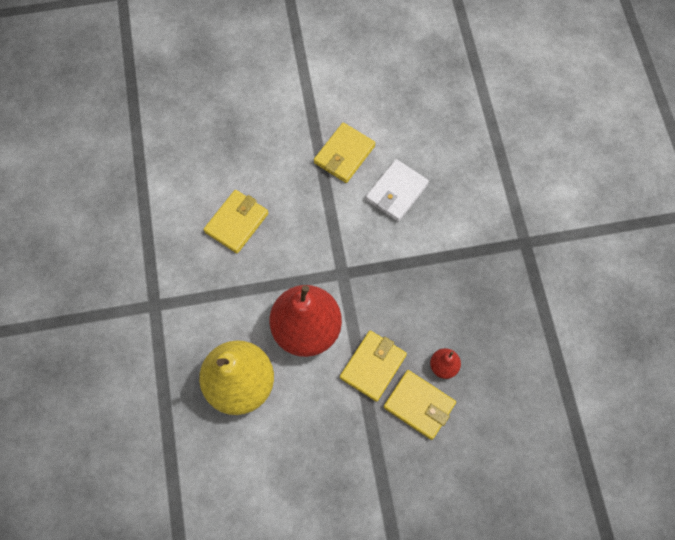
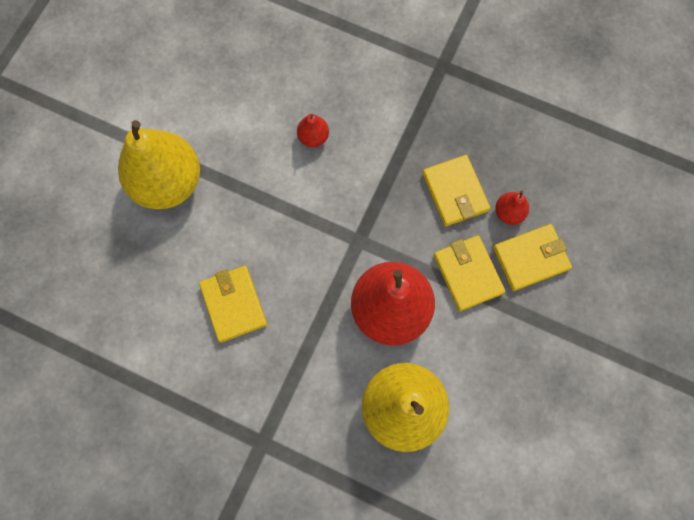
camera: 55 degrees left, 5 degrees up
yellow wallet [314,122,375,183] -> yellow wallet moved to [422,155,490,226]
white wallet [366,159,429,222] -> red pear [297,114,329,147]
none -> yellow pear [118,120,200,209]

